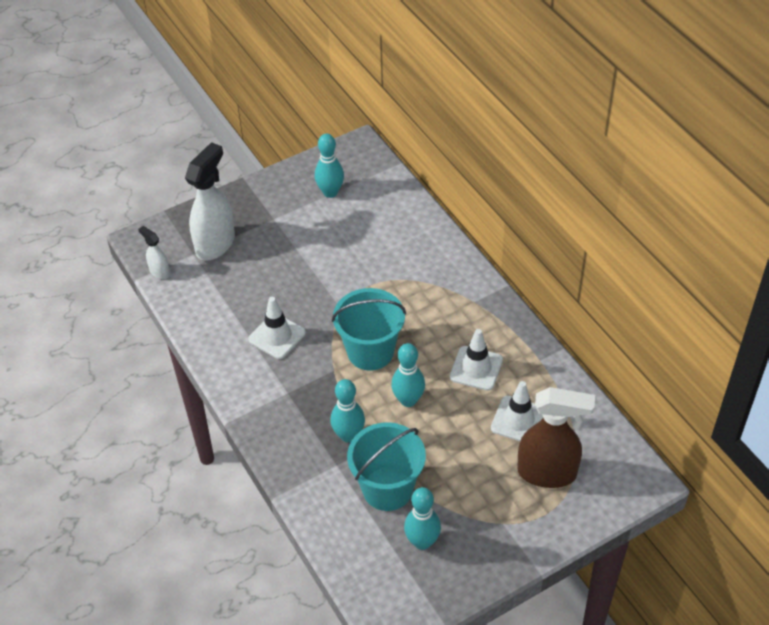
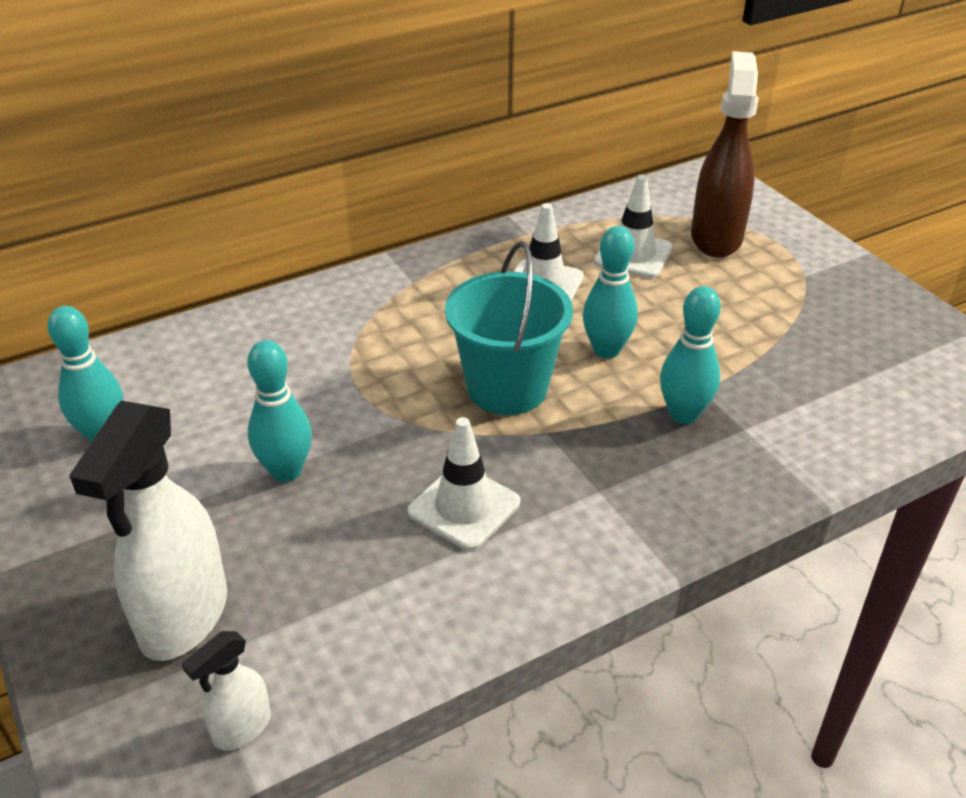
camera: 90 degrees left, 10 degrees down
white spray bottle [185,142,235,260] -> white spray bottle turned 105 degrees counterclockwise [69,401,227,661]
turquoise bucket [347,422,426,511] -> none
turquoise bowling pin [404,487,441,550] -> turquoise bowling pin moved to [247,340,312,482]

